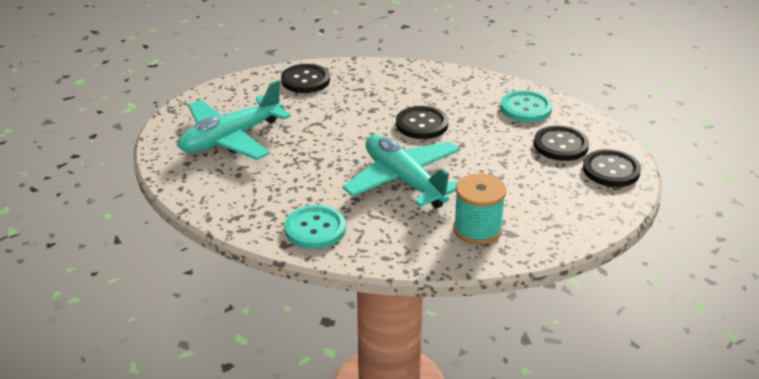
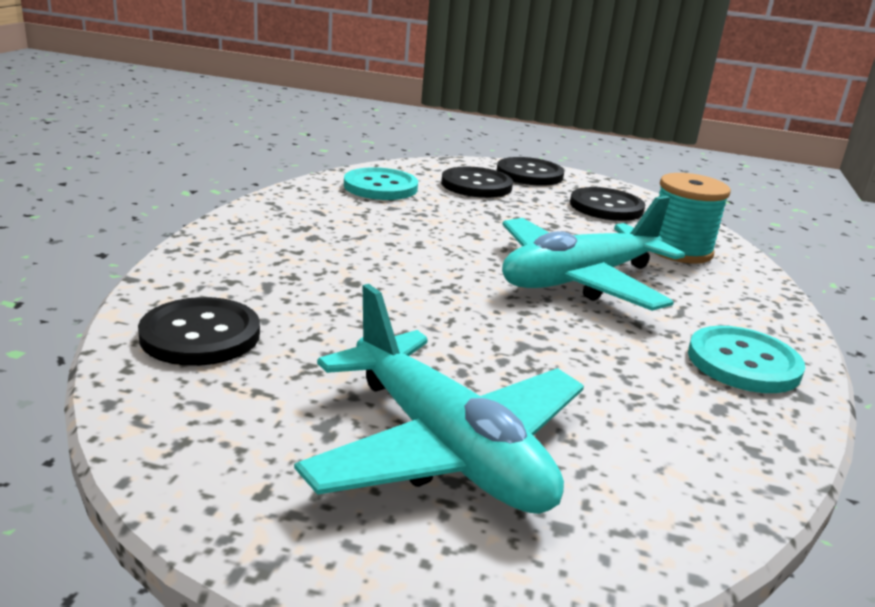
camera: 90 degrees left, 10 degrees down
black button [396,106,448,139] -> black button moved to [570,187,645,221]

